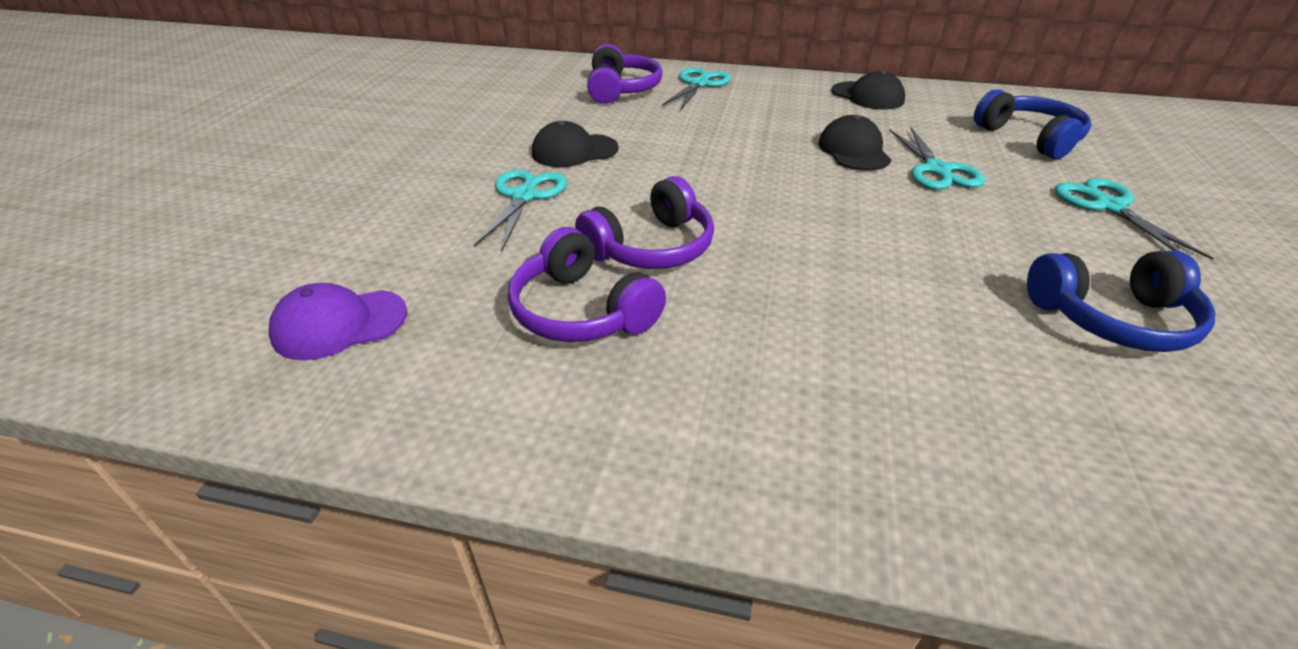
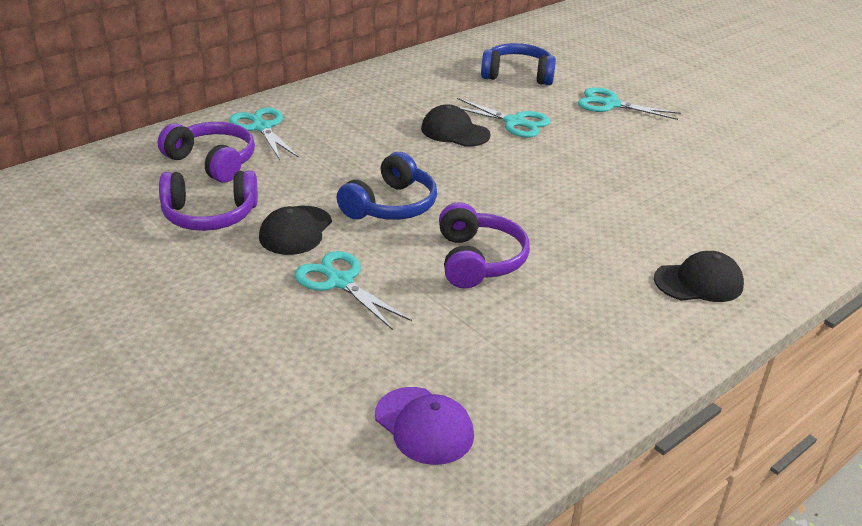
camera: 55 degrees left, 5 degrees down
purple cap [269,283,407,360] -> purple cap turned 60 degrees counterclockwise [375,387,474,465]
purple headphones [508,227,666,342] -> purple headphones moved to [159,170,258,231]
black cap [831,70,905,110] -> black cap moved to [654,251,744,302]
blue headphones [1027,251,1215,352] -> blue headphones moved to [337,152,437,220]

